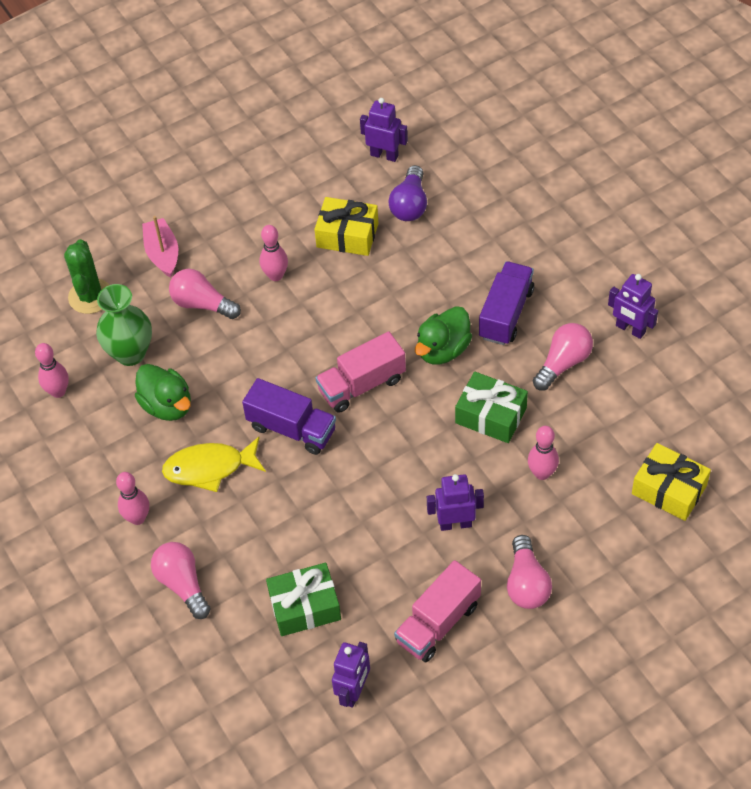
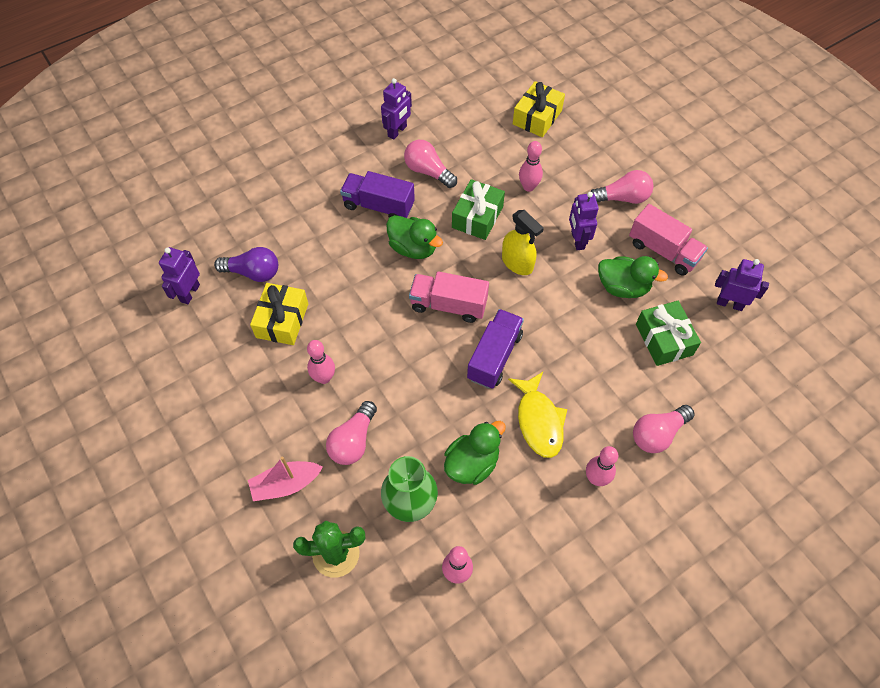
camera: 95 degrees left, 5 degrees up
pink truck [315,331,406,413] -> pink truck turned 135 degrees clockwise [409,271,489,323]
none -> yellow spray bottle [502,210,544,275]
none -> green duck [598,256,668,298]

